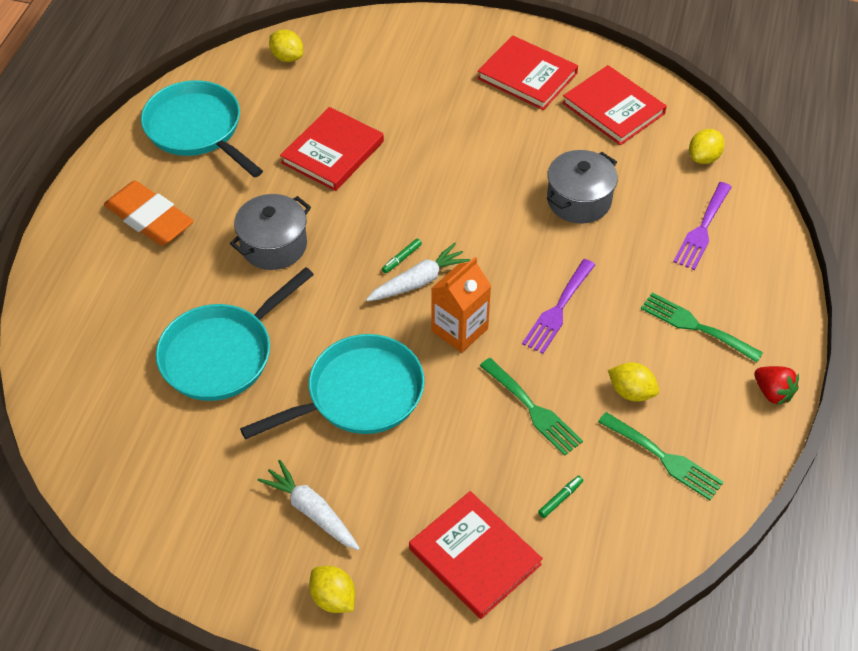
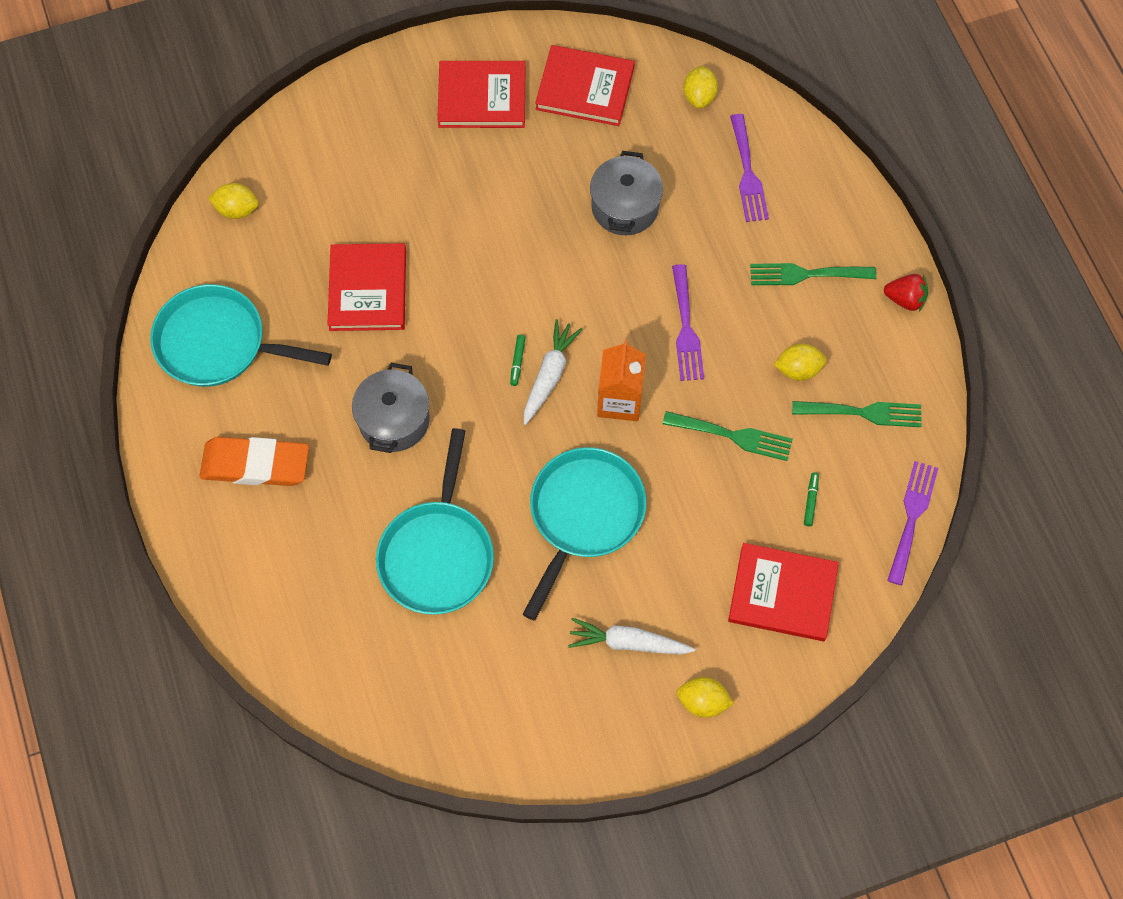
camera: 35 degrees left, 15 degrees up
none -> purple fork [887,461,938,585]

